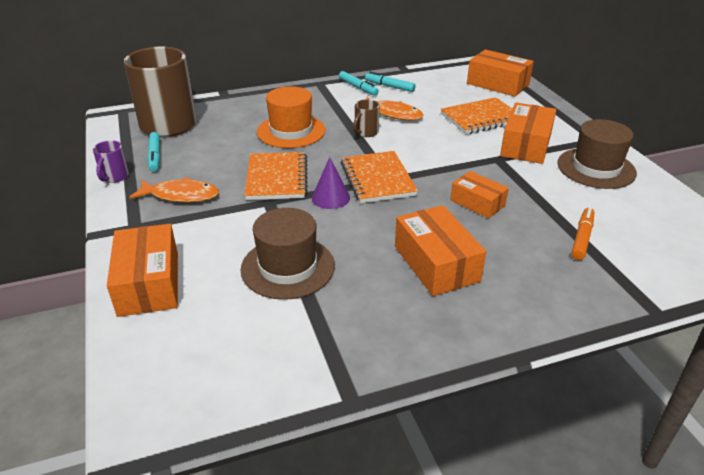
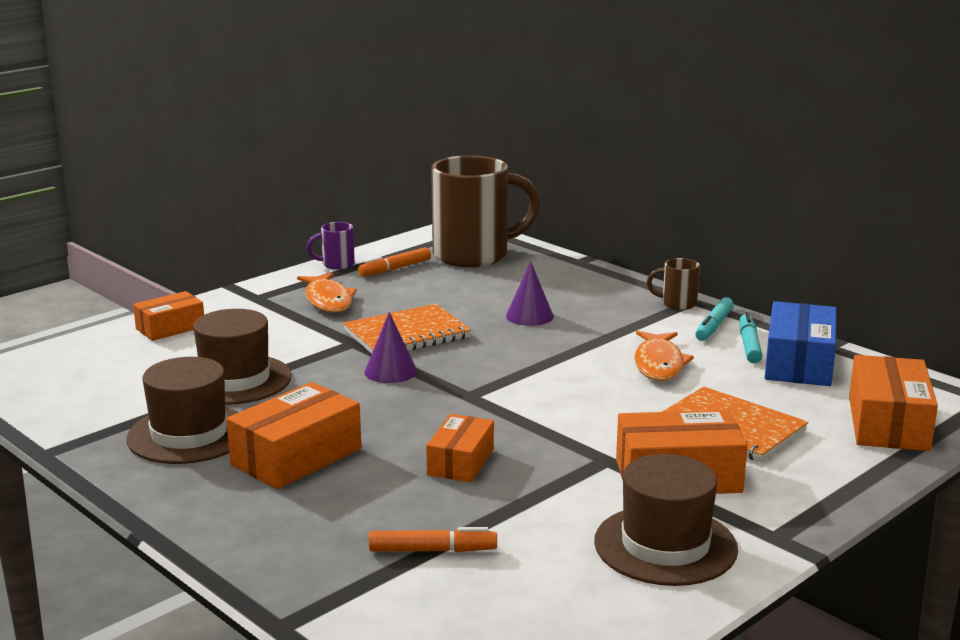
camera: 65 degrees right, 15 degrees down
orange box [107,224,178,317] -> orange box [133,291,204,341], size x0.64
turquoise marker [148,132,160,172] -> orange marker [358,247,431,276]
orange hat [257,86,326,148] -> purple cone [506,261,554,326]
orange notebook [341,151,418,203] -> none
brown mug [353,99,379,137] -> brown mug moved to [647,258,700,310]
none -> brown hat [126,357,239,464]
none -> blue box [765,301,837,386]

